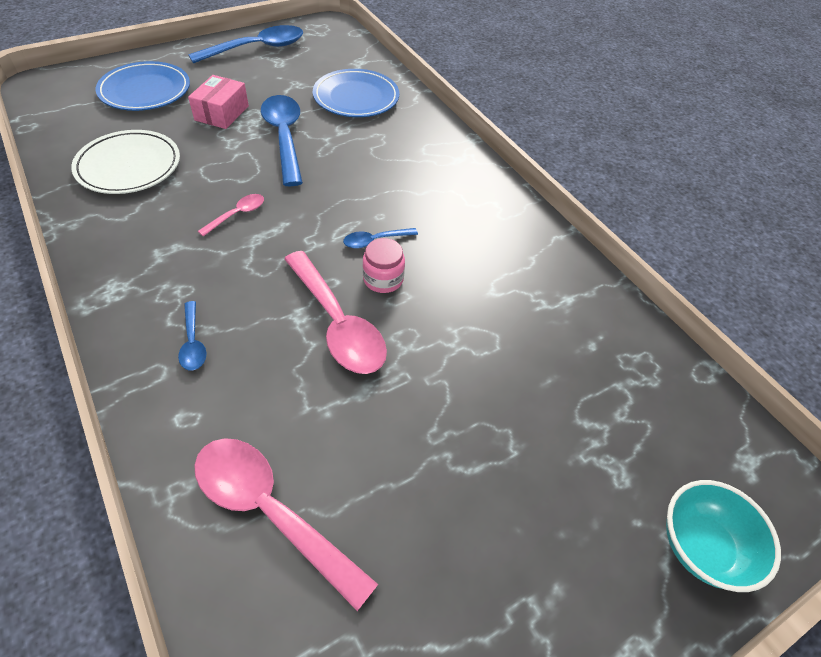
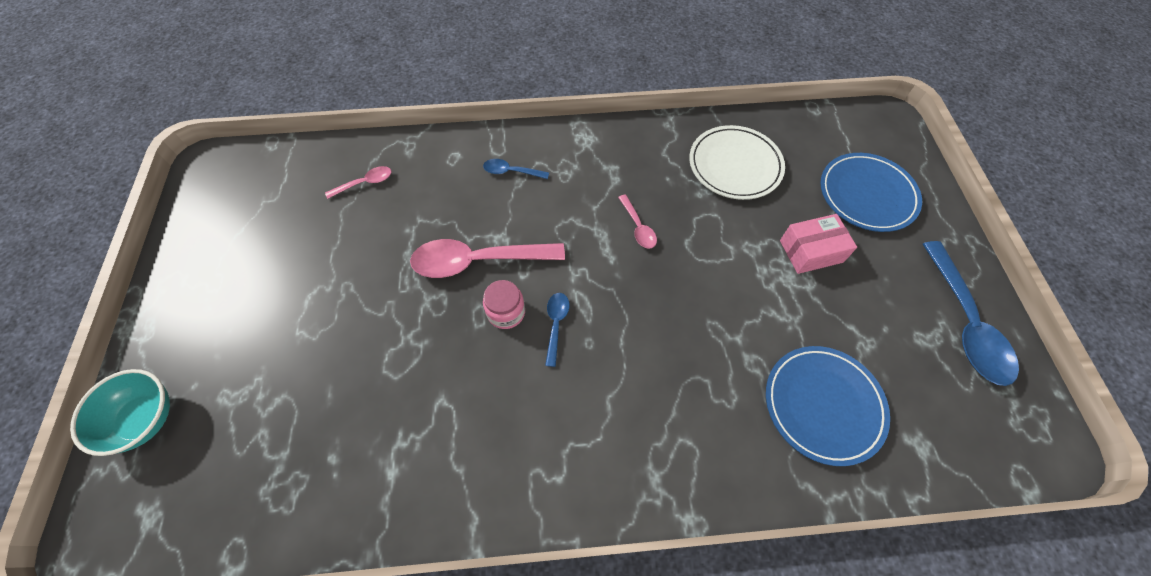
camera: 120 degrees right, 10 degrees up
pink box [188,75,249,129] -> pink box turned 60 degrees counterclockwise [780,214,857,274]
pink spoon [194,438,378,611] -> pink spoon [325,166,391,199], size x0.48
blue spoon [261,95,303,186] -> none

